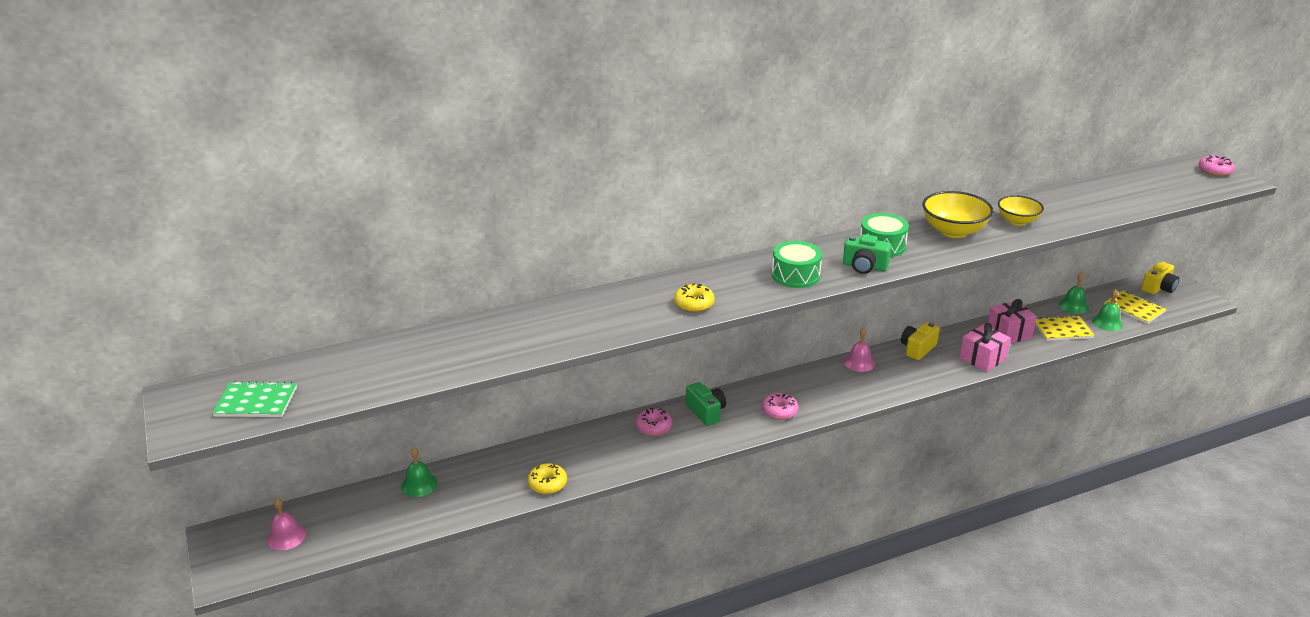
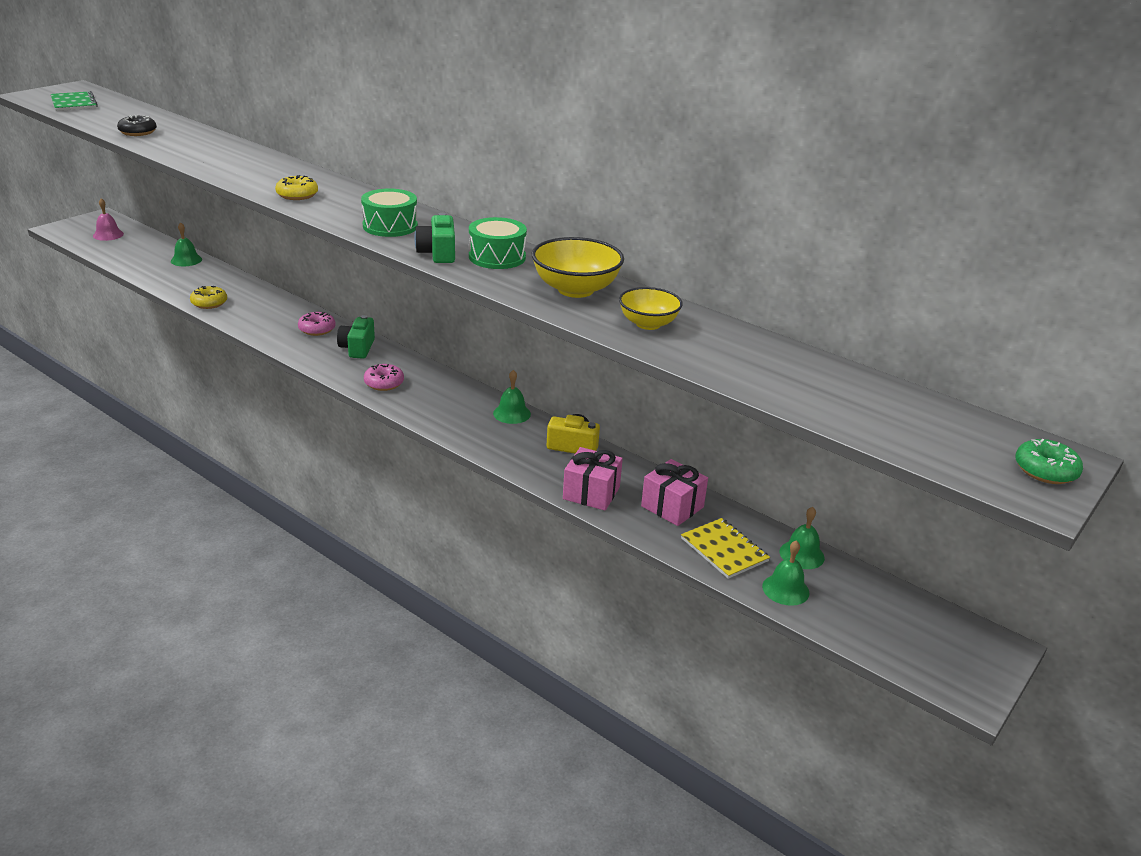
camera: 60 degrees right, 0 degrees up
green camera [686,382,726,426] -> green camera turned 150 degrees clockwise [337,315,375,359]
pink bell [844,328,875,372] -> green bell [493,370,531,424]
yellow notebook [1104,290,1166,324] -> none
yellow camera [1141,262,1179,295] -> none
pink donut [1198,155,1235,176] -> green donut [1015,439,1083,484]
none -> black donut [117,115,157,136]

